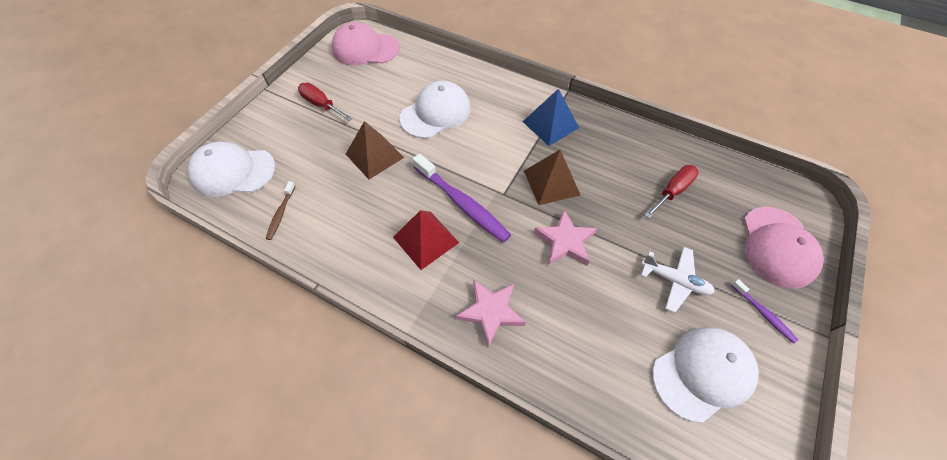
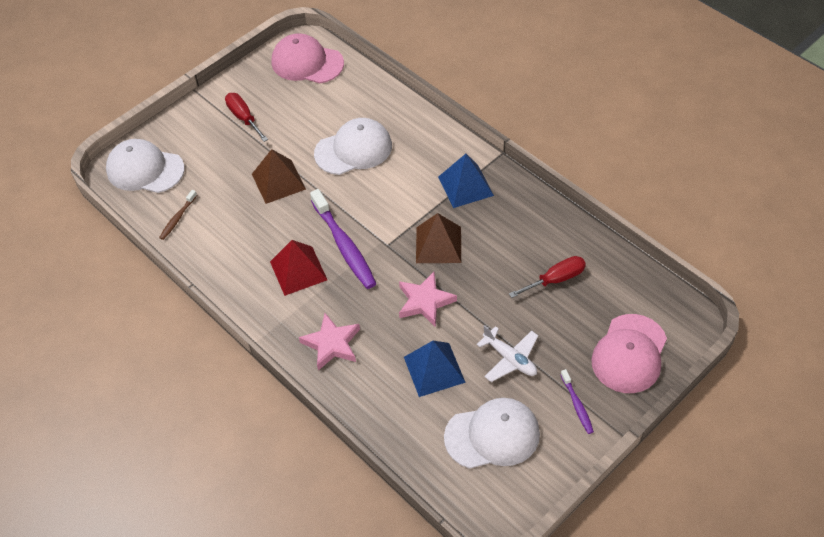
camera: 20 degrees right, 5 degrees down
none -> blue pyramid [404,341,466,397]

